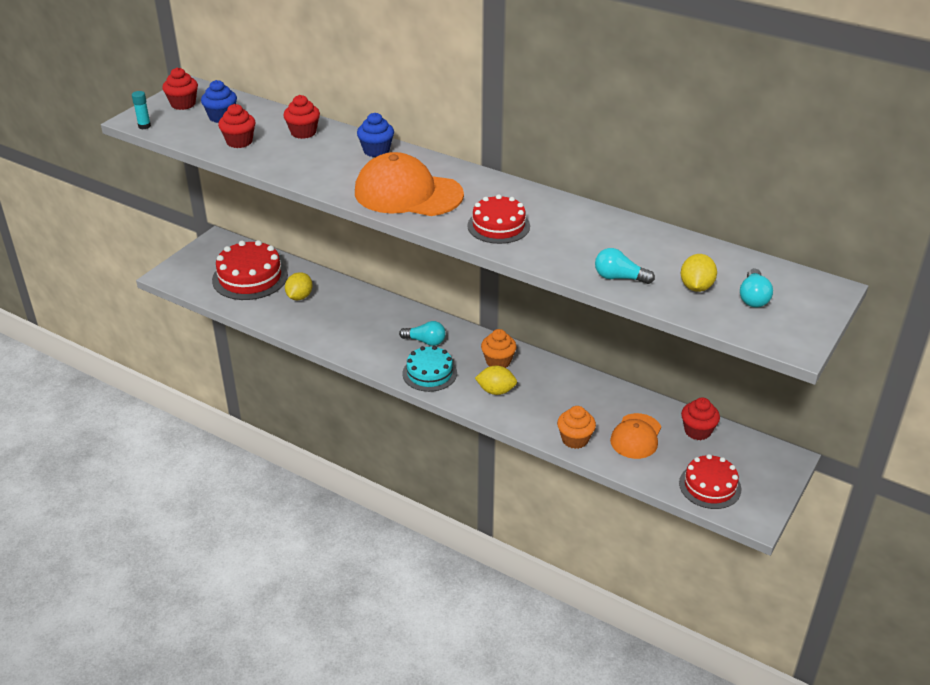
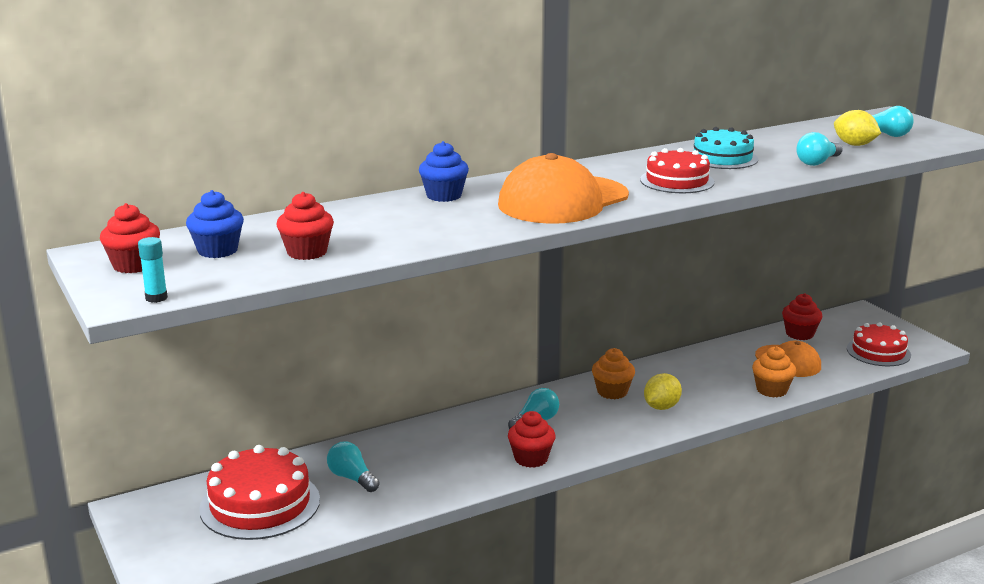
camera: 60 degrees left, 15 degrees down
red cupcake [283,95,320,139] -> red cupcake moved to [508,411,556,468]
yellow lemon [285,272,313,300] -> turquoise light bulb [327,442,380,492]
turquoise cake [403,346,457,392] -> turquoise cake moved to [691,127,758,169]

